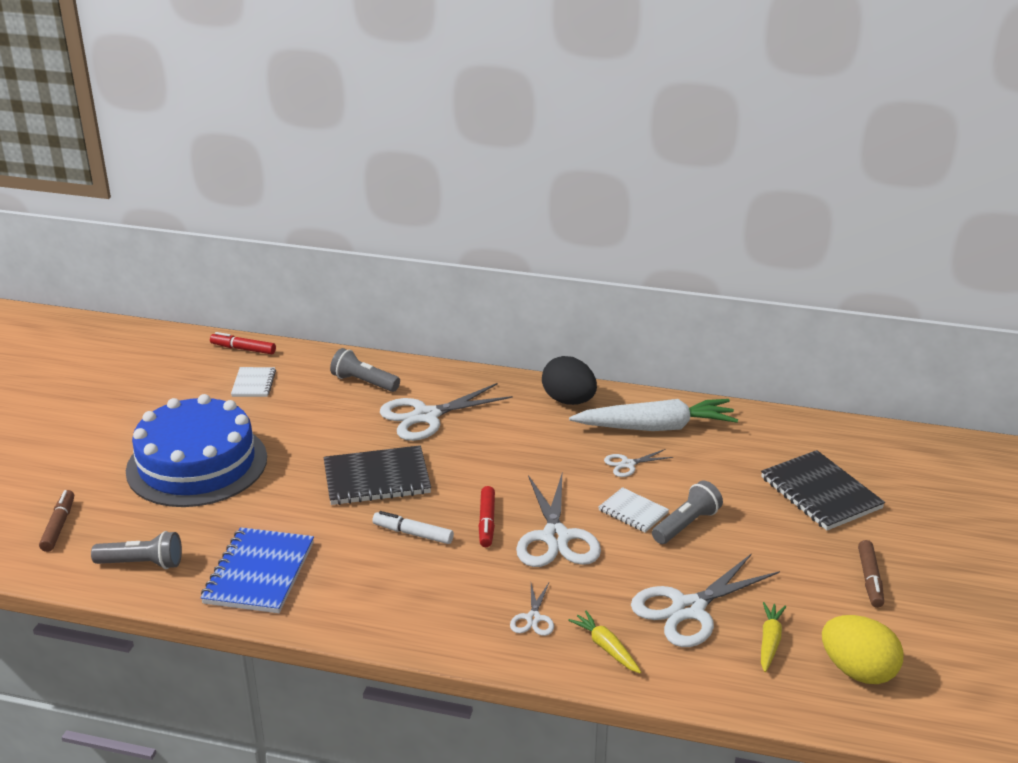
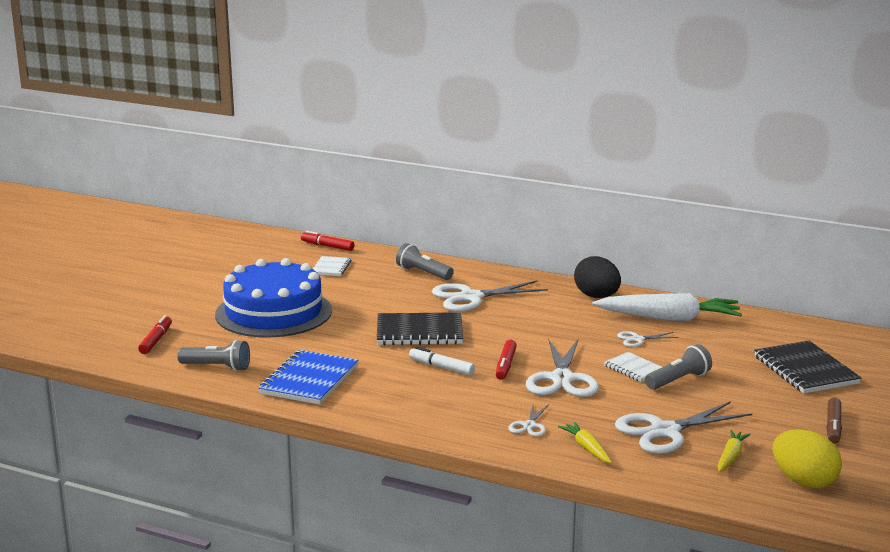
camera: 10 degrees right, 10 degrees down
brown marker [39,490,74,552] -> red marker [138,315,172,354]

